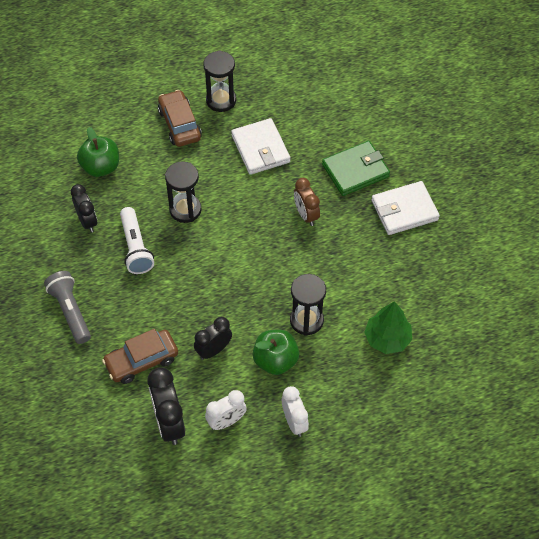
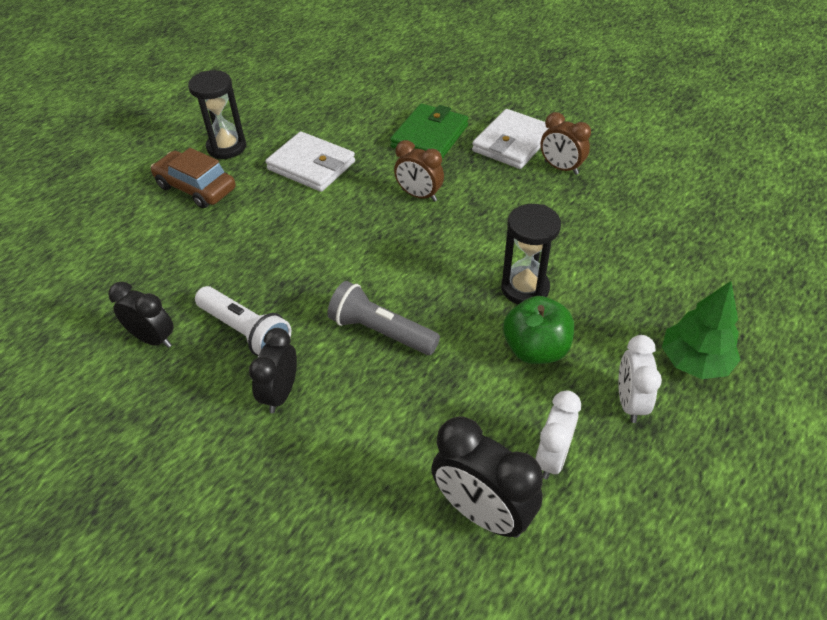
camera: 35 degrees left, 10 degrees down
grey flashlight [44,271,91,344] -> grey flashlight moved to [327,281,440,355]
green apple [77,127,119,177] -> none
brown car [102,329,178,384] -> none
black hourglass [165,161,202,223] -> none
black clock [194,317,232,360] -> black clock moved to [249,328,297,413]
white clock [282,386,309,437] -> white clock turned 120 degrees counterclockwise [618,335,662,423]
green tree [364,301,412,354] -> green tree moved to [662,281,740,379]
none -> brown clock [540,112,591,175]

